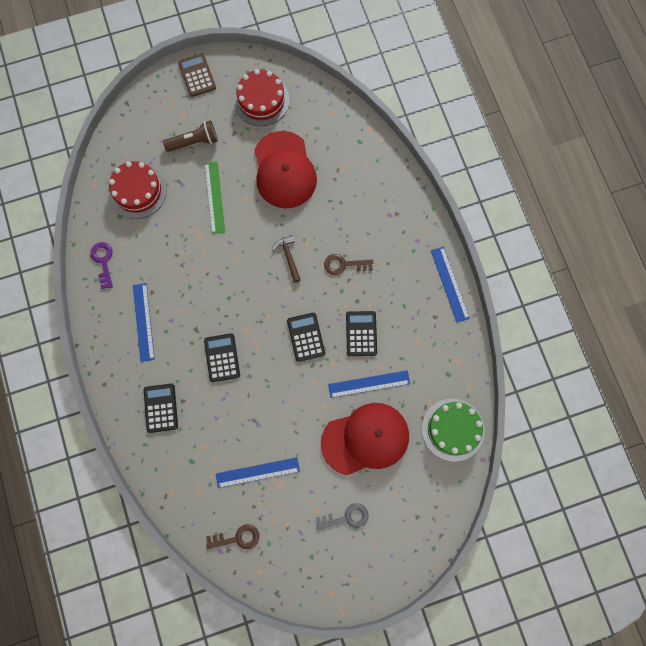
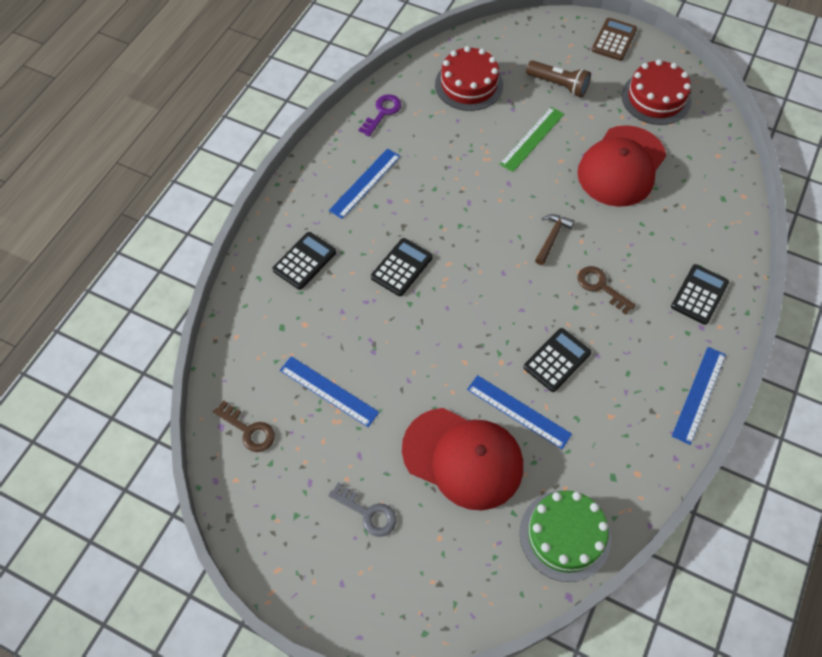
camera: 45 degrees right, 15 degrees down
black calculator [287,313,325,362] -> black calculator moved to [671,264,729,325]

